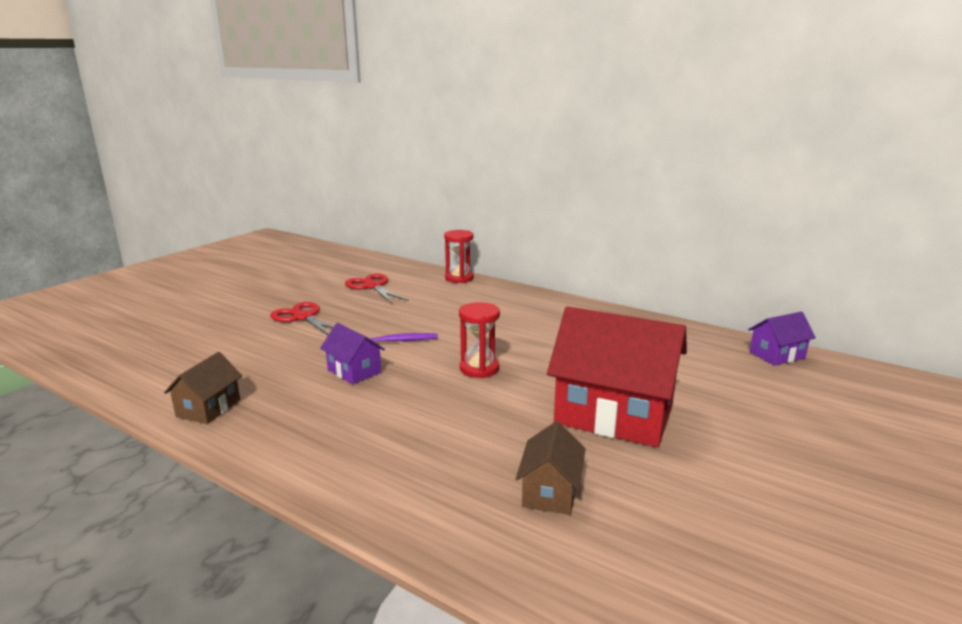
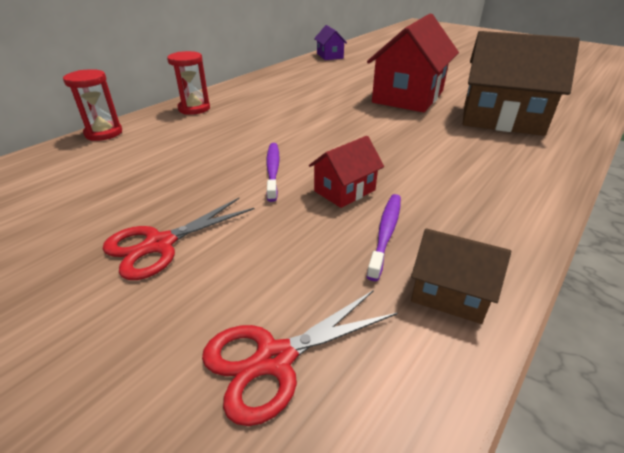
camera: 85 degrees left, 15 degrees up
purple house [320,323,385,385] -> red house [309,136,384,208]
red scissors [345,274,409,303] -> red scissors moved to [202,290,398,426]
red hourglass [459,302,500,378] -> red hourglass moved to [167,51,210,115]
brown house [516,421,586,515] -> brown house [463,31,580,136], size x2.07
none -> purple toothbrush [367,194,401,281]

